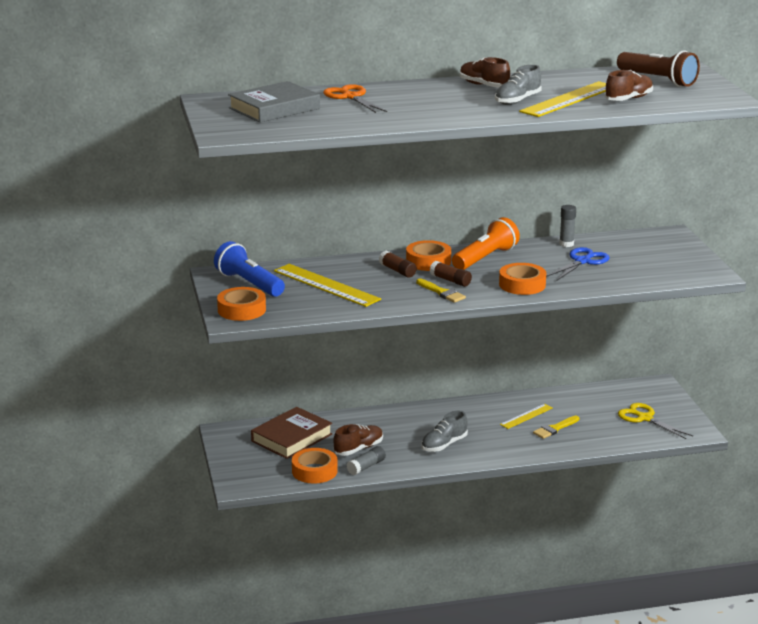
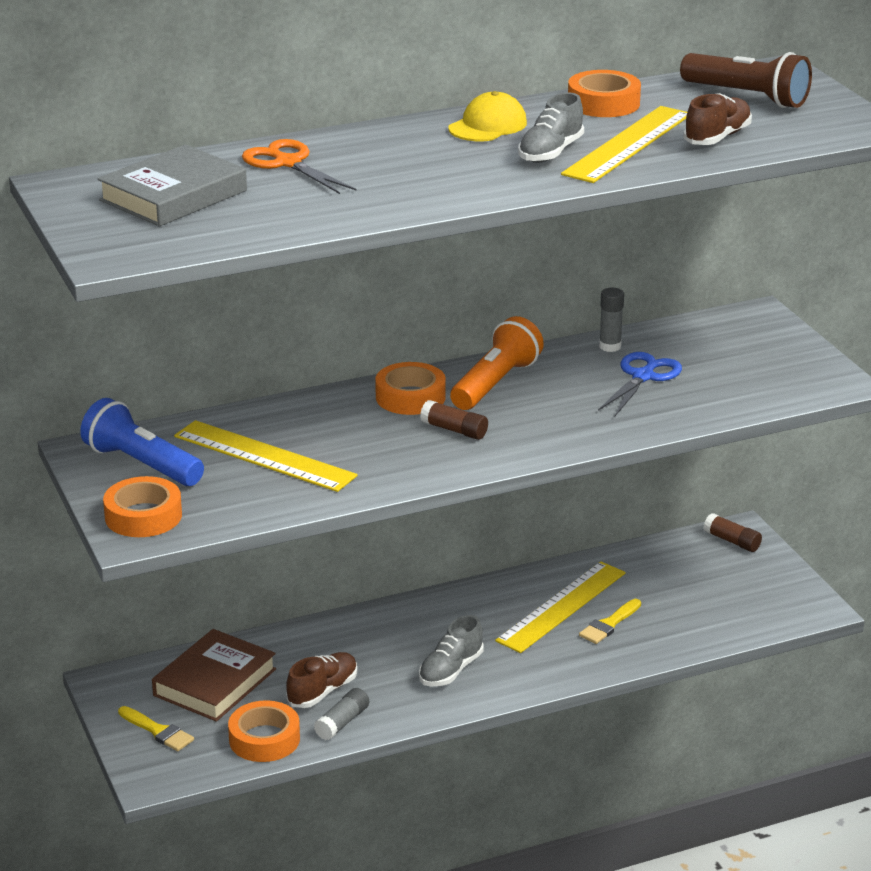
camera: 10 degrees left, 5 degrees up
brown glue stick [379,251,417,278] -> brown glue stick moved to [703,513,762,552]
yellow brush [416,279,466,303] -> yellow brush moved to [118,706,194,751]
brown shoe [460,57,510,87] -> yellow cap [448,91,527,141]
orange tape [499,263,546,295] -> orange tape moved to [568,70,641,117]
yellow ruler [500,404,552,429] -> yellow ruler [495,561,626,653], size x1.82
yellow scissors [618,403,693,439] -> none

